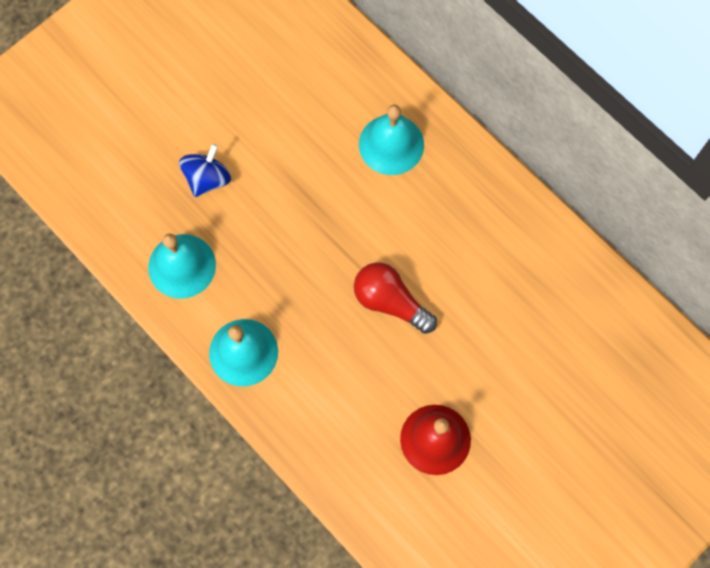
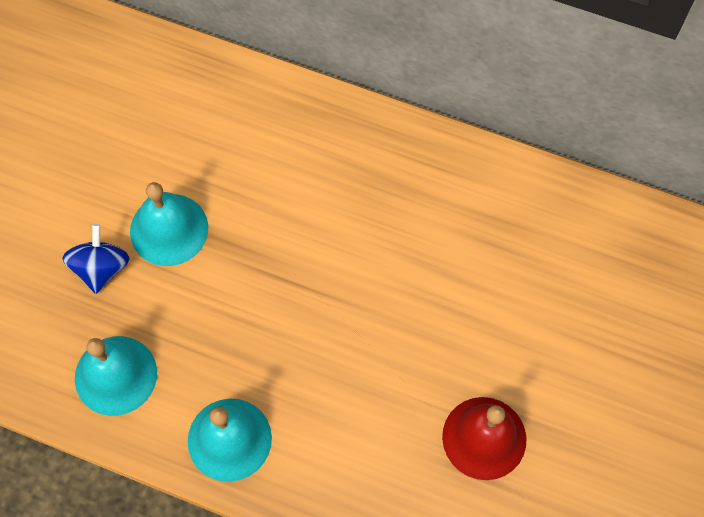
camera: 25 degrees left, 5 degrees down
red light bulb [354,262,437,334] -> none
turquoise bell [359,105,424,175] -> turquoise bell moved to [130,182,208,266]

